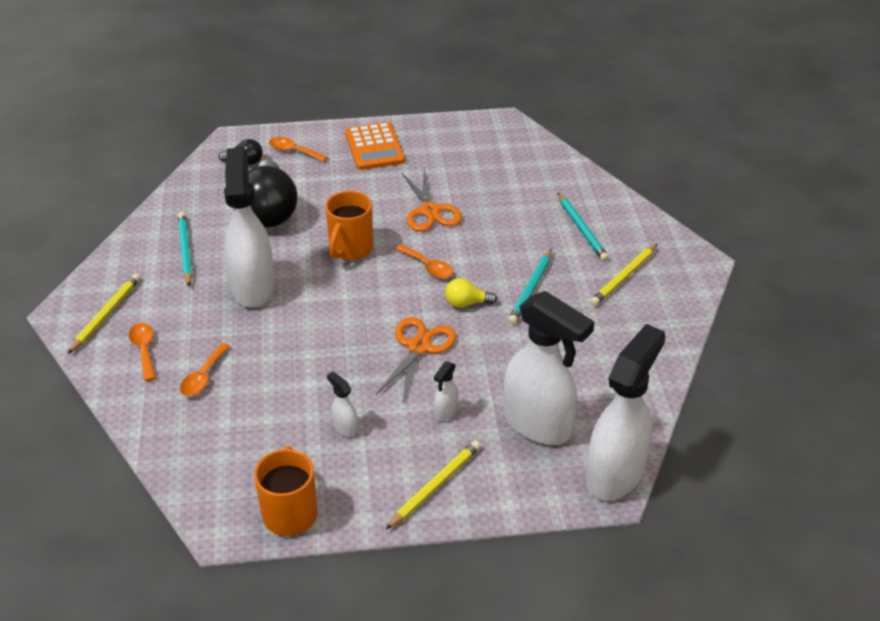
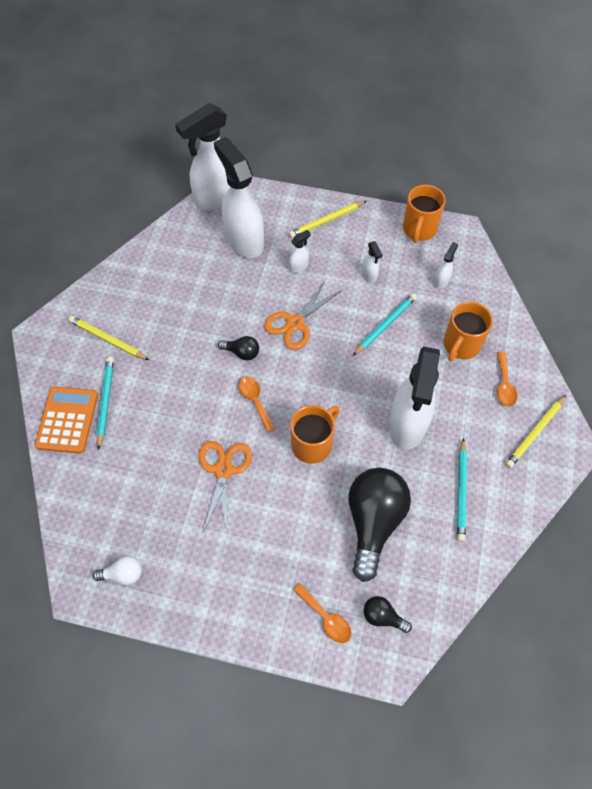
camera: 160 degrees left, 20 degrees up
orange spoon [180,343,230,396] -> orange mug [444,302,493,361]
orange calculator [345,122,405,170] -> orange calculator moved to [35,387,98,454]
yellow light bulb [445,278,497,308] -> black light bulb [218,336,259,360]
turquoise pencil [508,249,551,325] -> turquoise pencil moved to [353,293,417,356]
yellow pencil [590,244,657,306] -> yellow pencil turned 120 degrees counterclockwise [68,316,149,360]
none -> white light bulb [93,556,142,585]
none -> white spray bottle [434,242,458,288]

